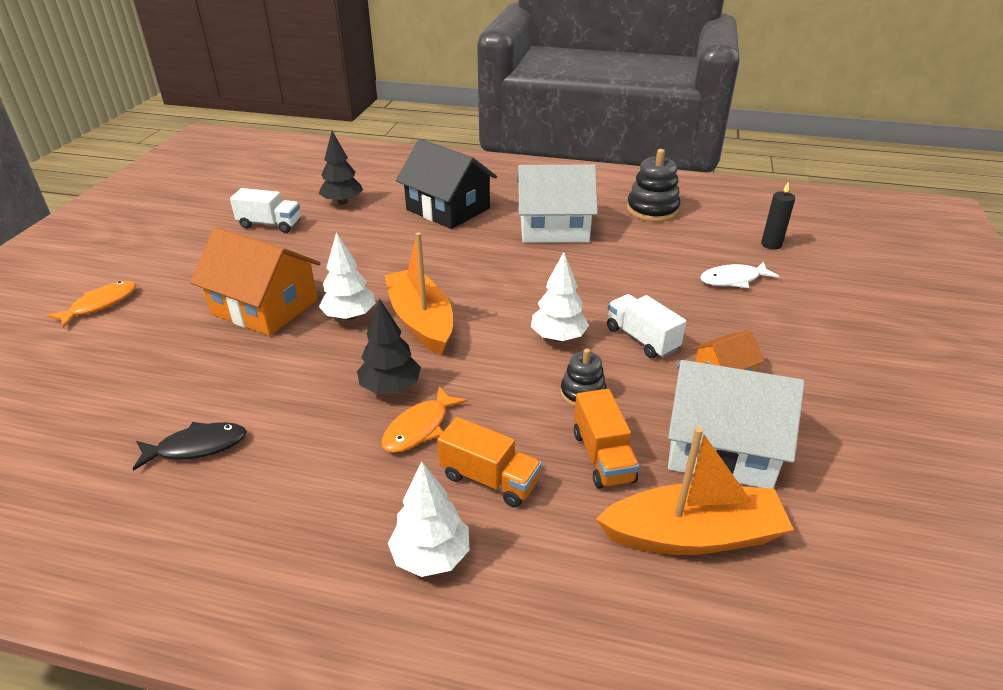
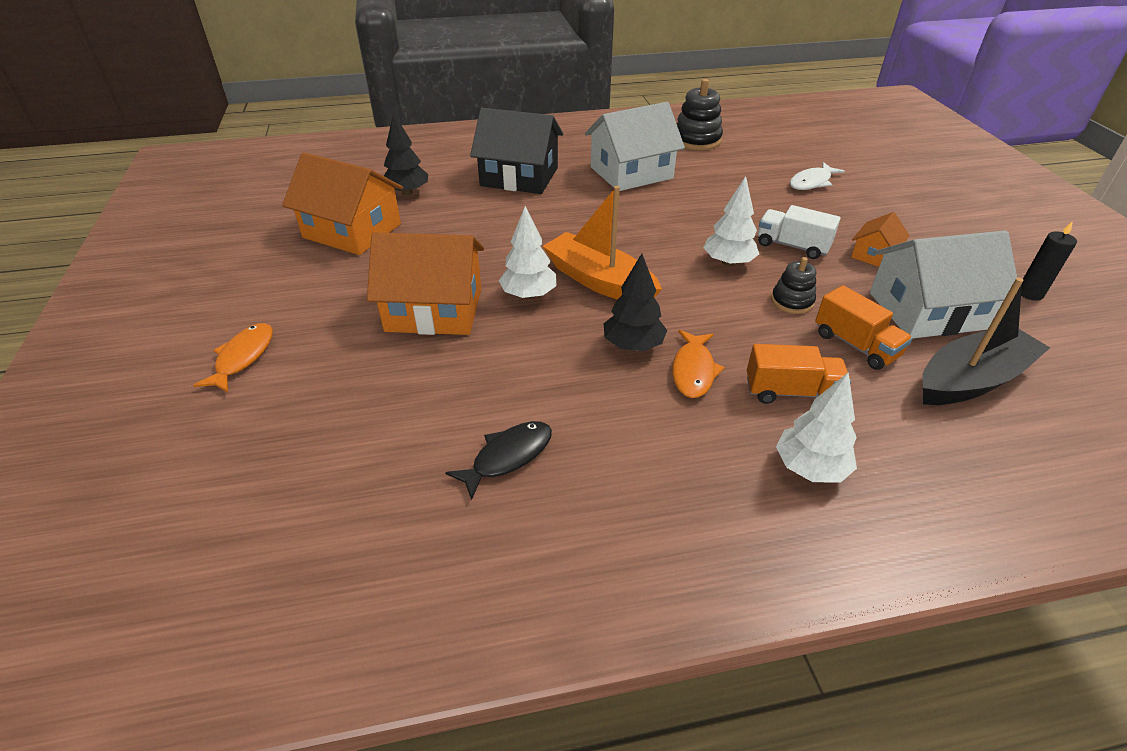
camera: 25 degrees left, 5 degrees up
white truck [230,188,300,233] -> orange house [282,152,403,255]
orange boat [596,427,794,555] -> black boat [922,278,1050,405]
black candle [761,182,795,250] -> black candle moved to [1021,221,1077,301]

